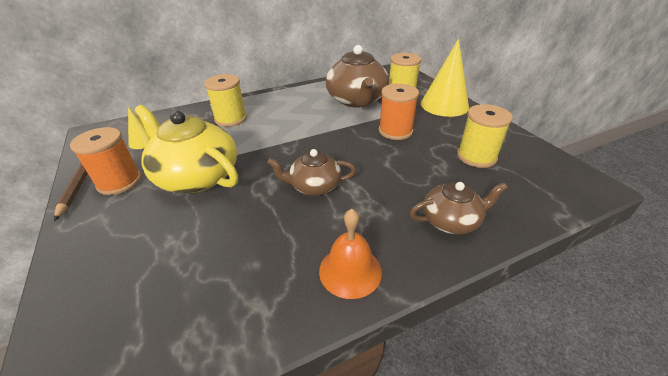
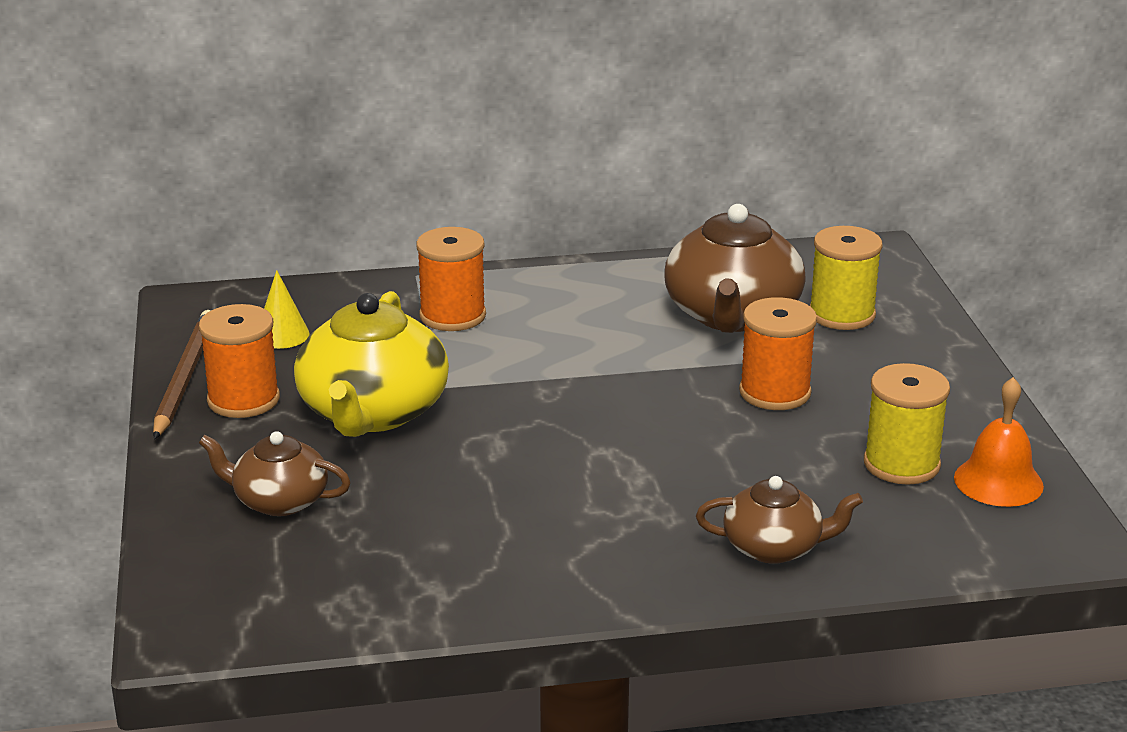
camera: 15 degrees right, 10 degrees down
yellow teapot [135,105,238,193] -> yellow teapot turned 135 degrees counterclockwise [294,291,449,437]
yellow spool [204,74,247,127] -> orange spool [416,227,486,331]
brown teapot [267,149,356,196] -> brown teapot moved to [199,431,351,516]
orange bell [319,209,382,299] -> orange bell moved to [954,377,1044,507]
yellow cone [421,39,469,117] -> none

